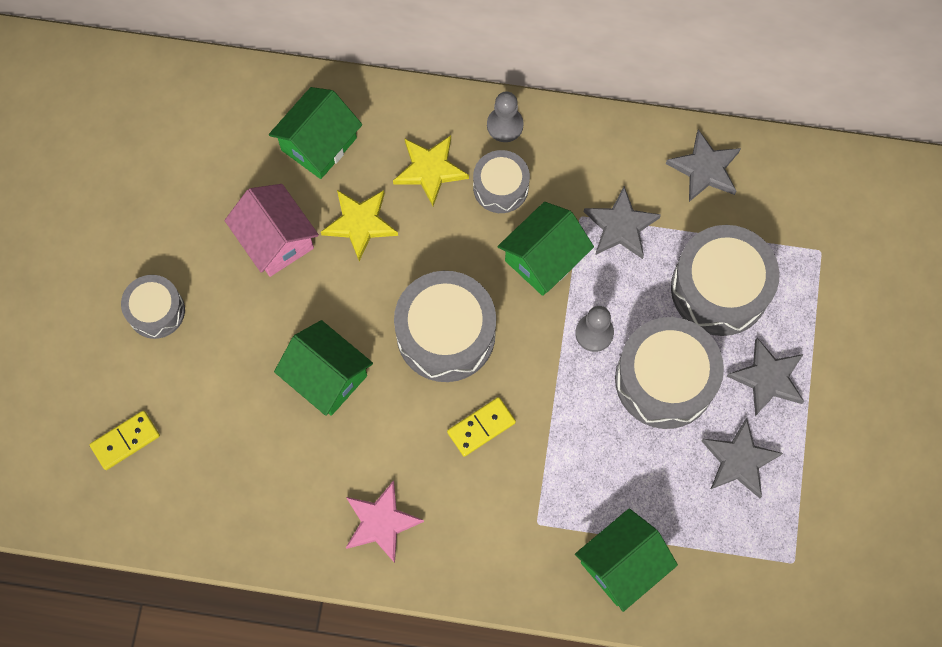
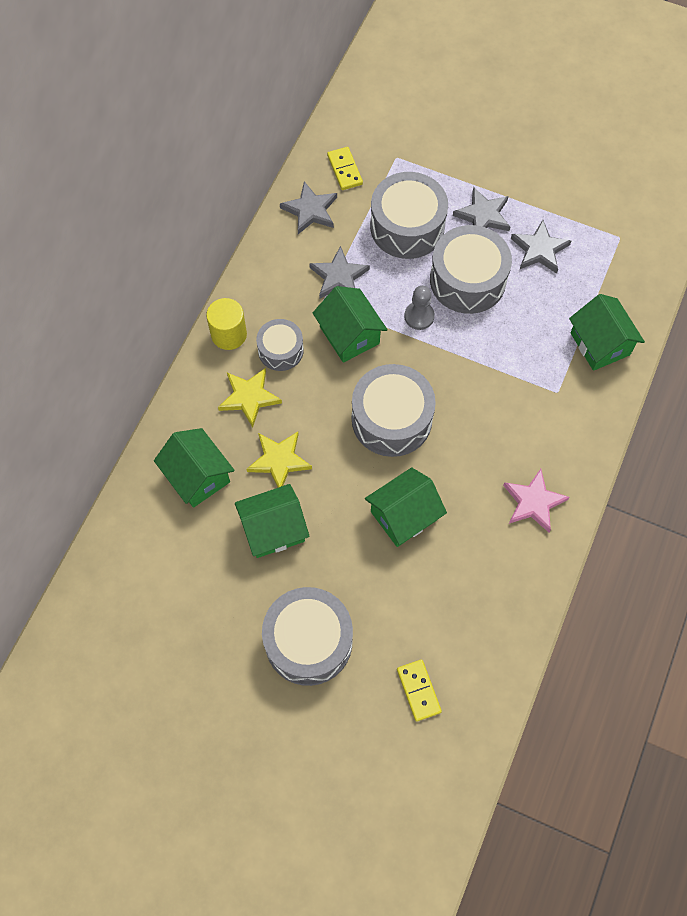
camera: 75 degrees left, 5 degrees down
grey drum [121,275,185,339] -> grey drum [262,587,353,686], size x1.73
pink house [225,184,319,277] -> green house [235,484,309,558]
yellow domino [447,397,516,457] -> yellow domino moved to [327,147,363,190]
grey pawn [487,91,524,142] -> yellow cylinder [206,298,247,350]

